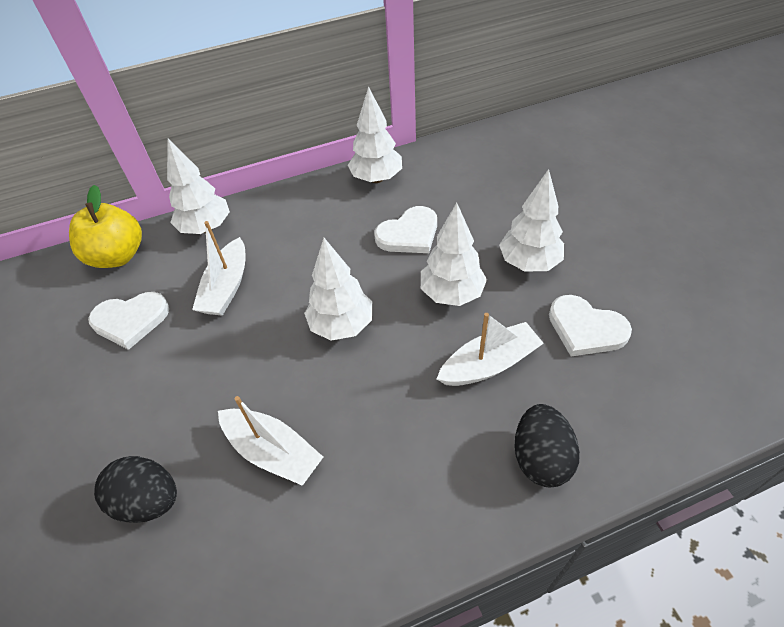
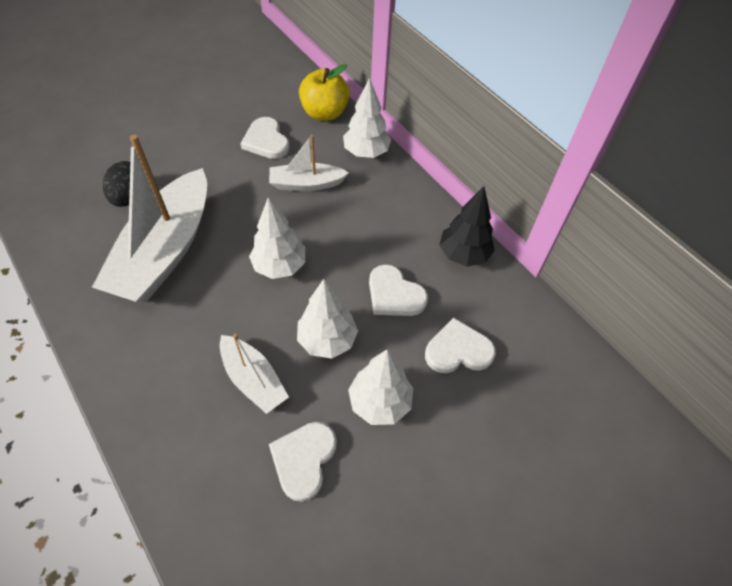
camera: 70 degrees right, 5 degrees up
white boat [218,396,323,486] -> white boat [92,135,207,302], size x1.95
white tree [348,86,402,183] -> black tree [439,186,495,267]
black egg [514,404,580,487] -> none
none -> white heart [425,317,496,373]

